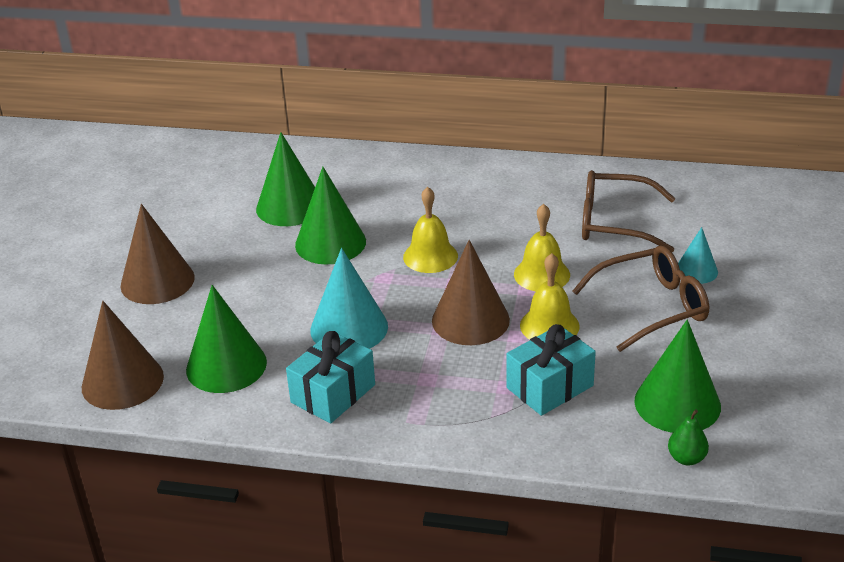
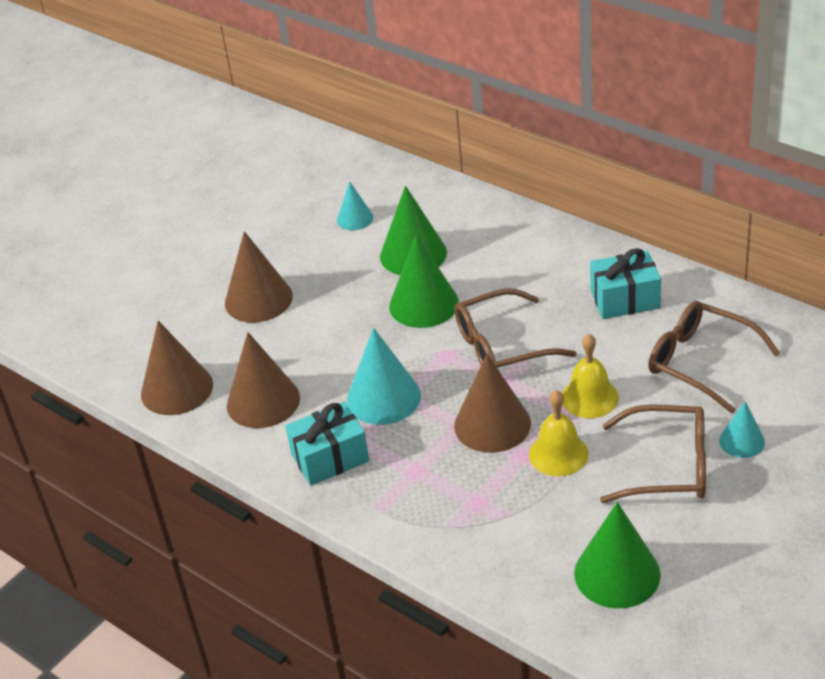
camera: 30 degrees right, 5 degrees up
green cone [186,285,267,393] -> brown cone [227,332,300,428]
yellow bell [403,187,458,273] -> brown glasses [455,288,577,368]
turquoise gift [506,324,596,416] -> turquoise gift moved to [590,248,661,319]
green pear [668,409,709,466] -> none
none -> turquoise cone [337,181,373,230]

